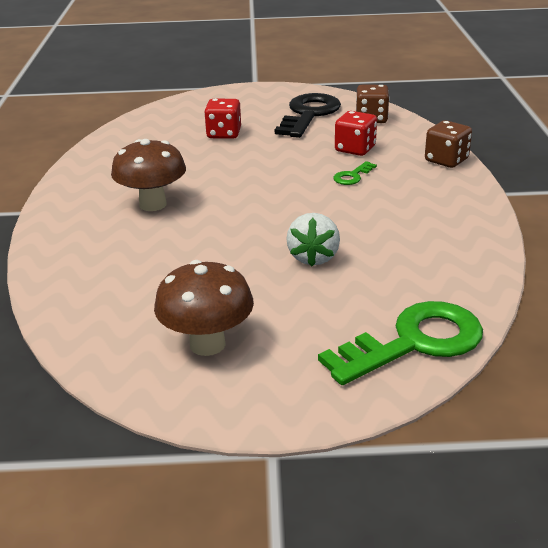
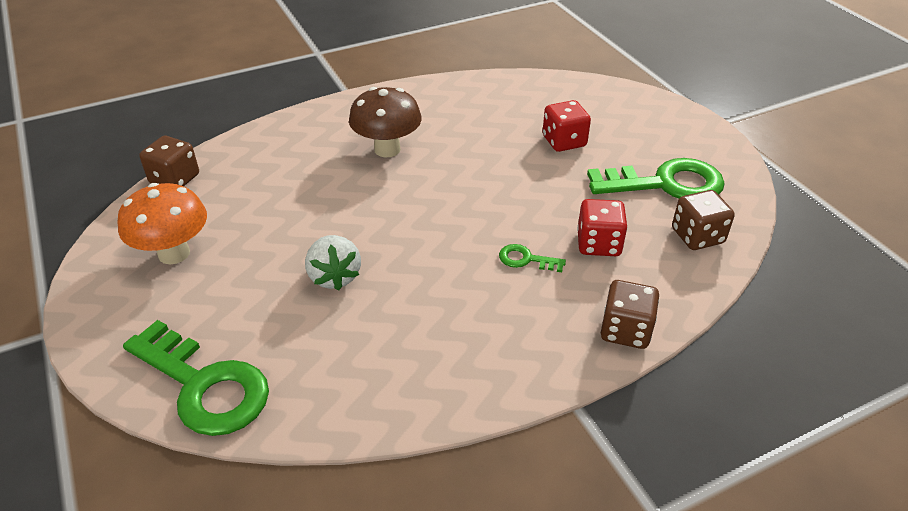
camera: 65 degrees right, 10 degrees up
brown mushroom [154,260,254,356] -> orange mushroom [118,183,207,264]
black key [275,93,341,138] -> green key [587,158,725,198]
white strawberry [286,213,340,267] -> white strawberry turned 90 degrees counterclockwise [305,235,361,290]
none -> brown dice [139,136,199,186]

